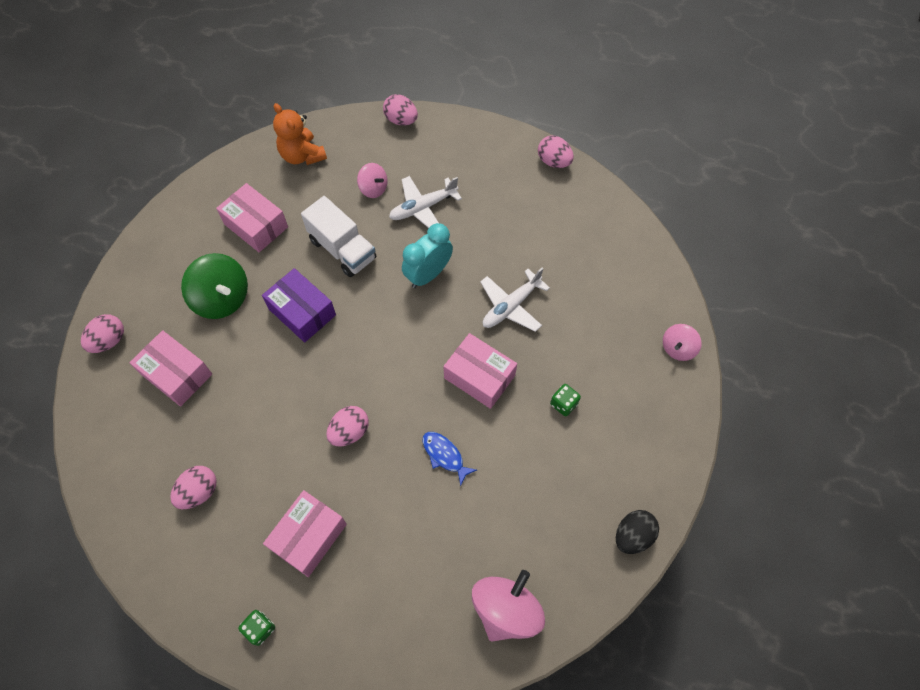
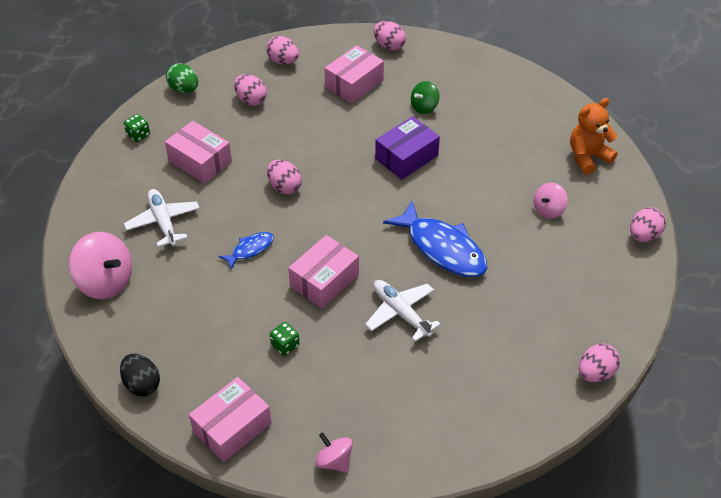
camera: 95 degrees right, 15 degrees down
green spinning top [181,253,248,319] -> green spinning top [411,81,439,114], size x0.57
pink box [216,183,288,252] -> pink box moved to [189,377,271,462]
white truck [301,196,376,277] -> none
white plane [389,176,462,228] -> white plane moved to [124,189,200,247]
turquoise clock [402,223,453,288] -> blue fish [383,201,487,277]
none -> green egg [166,63,198,93]
none -> pink egg [266,36,299,65]

